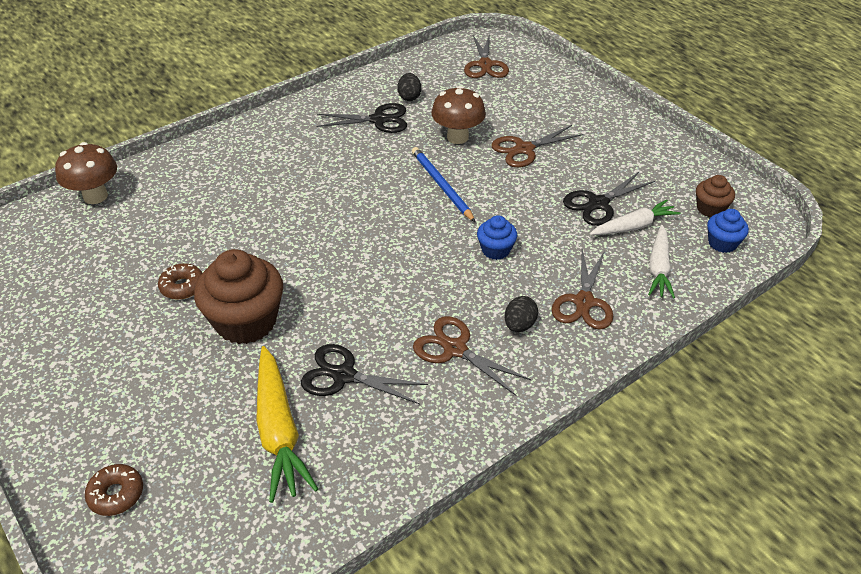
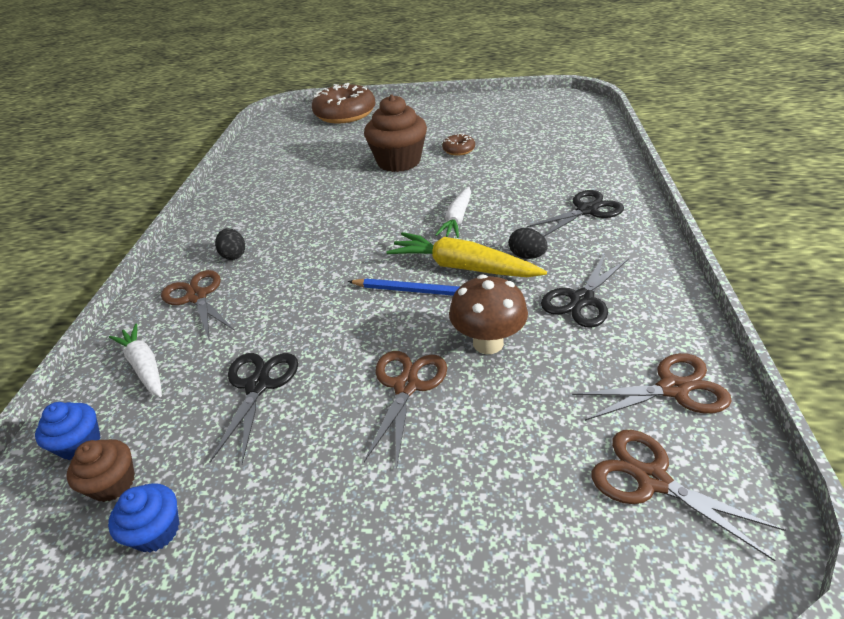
camera: 135 degrees right, 5 degrees down
brown mushroom [55,142,117,204] -> none
brown donut [85,464,143,516] -> brown donut [312,83,376,124], size x2.23
yellow carrot [256,346,318,503] -> yellow carrot moved to [386,232,547,277]
black scissors [301,344,428,404] -> black scissors moved to [527,190,624,237]
black egg [397,73,421,101] -> black egg moved to [509,228,548,259]
brown scissors [413,316,531,396] -> brown scissors moved to [572,353,732,421]
blue cupcake [477,215,517,260] -> blue cupcake moved to [108,483,179,552]
white carrot [590,200,681,235] -> white carrot moved to [435,186,471,238]

